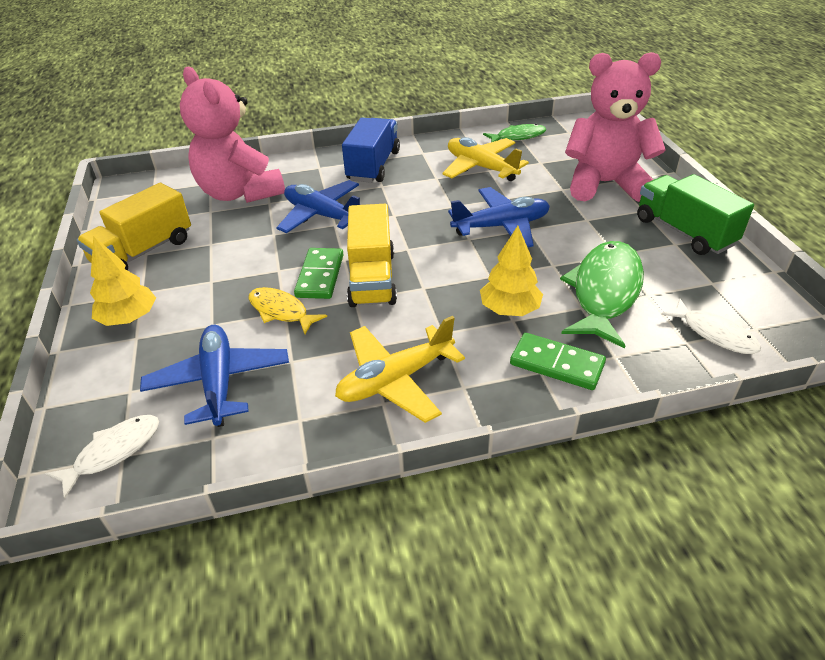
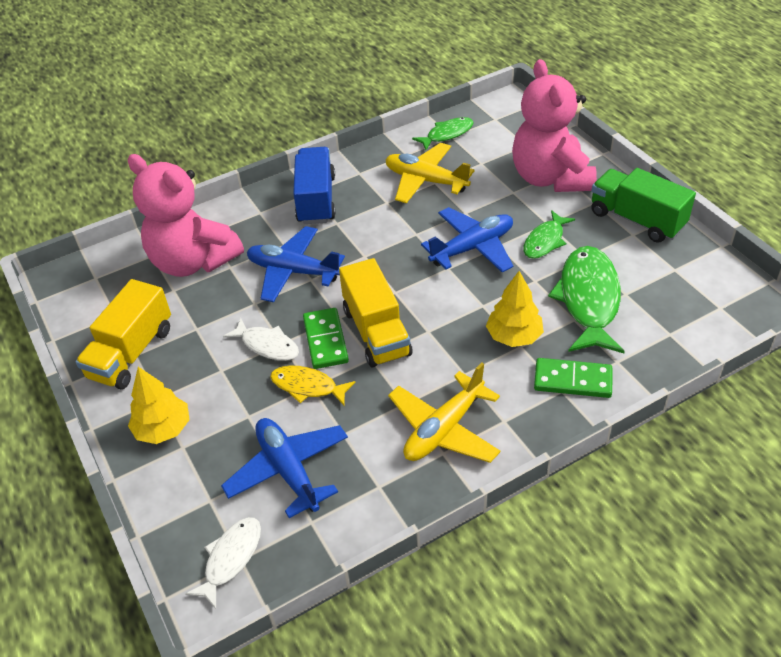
camera: 15 degrees left, 5 degrees up
pink teddy bear [565,52,666,202] -> pink teddy bear turned 90 degrees counterclockwise [512,59,597,192]
white fish [661,299,761,354] -> white fish moved to [223,318,299,361]
none -> green fish [523,210,575,259]

